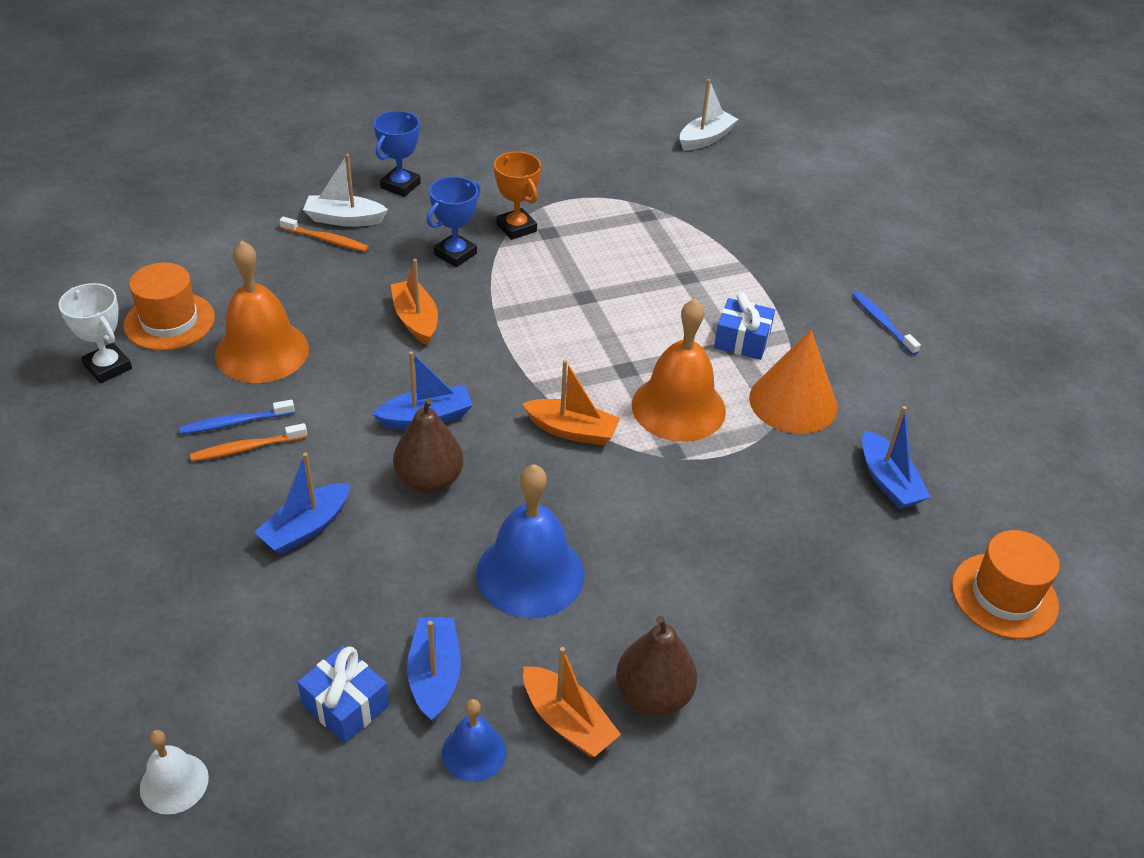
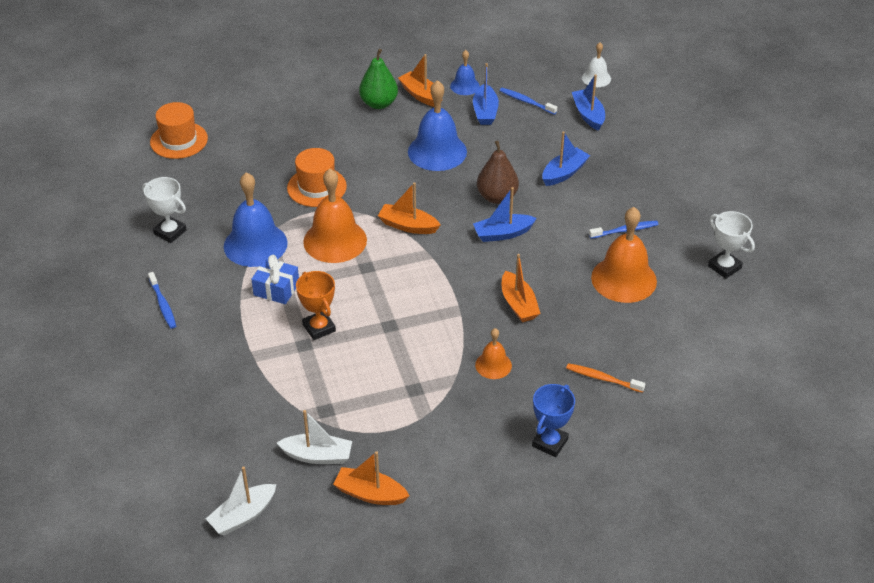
camera: 175 degrees left, 0 degrees up
orange hat [124,263,215,351] -> orange hat moved to [287,148,347,207]
orange toothbrush [190,423,307,462] -> none
blue gift [298,646,389,743] -> blue toothbrush [500,88,557,115]
white boat [303,154,388,227] -> white boat moved to [277,410,352,464]
blue trophy [427,176,481,267] -> orange bell [475,328,512,379]
orange trophy [494,152,541,240] -> orange trophy moved to [296,271,336,340]
brown pear [616,616,697,716] -> green pear [359,49,398,109]
orange cone [749,330,837,434] -> blue bell [224,172,288,267]
blue boat [862,406,931,509] -> blue boat moved to [572,74,605,131]
none -> white trophy [142,177,187,243]
none -> orange boat [333,451,409,505]

